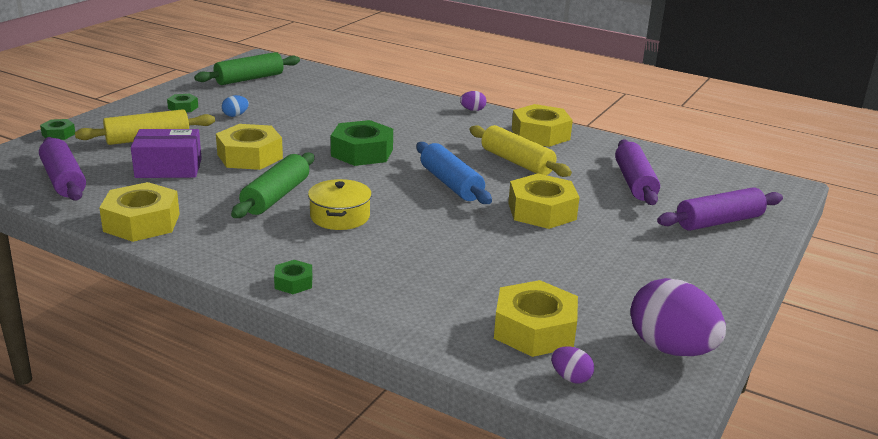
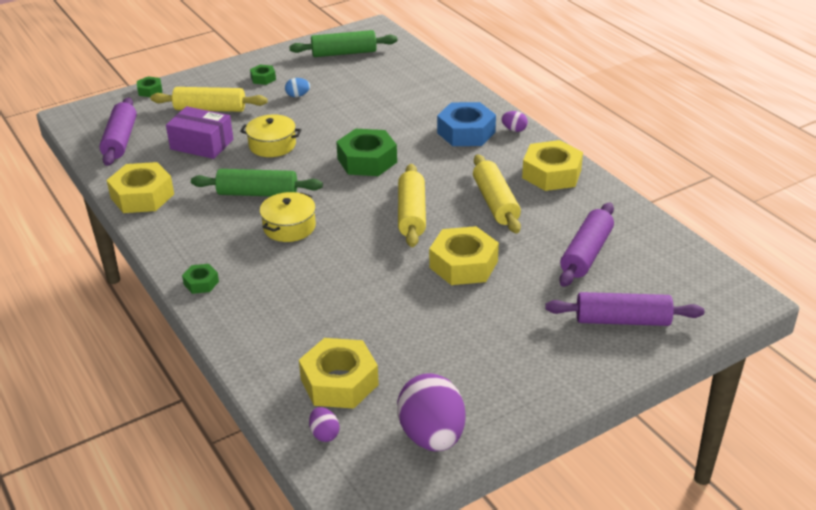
camera: 30 degrees right, 10 degrees up
yellow nut [216,124,283,170] -> yellow pot [240,114,302,157]
green rolling pin [231,152,314,218] -> green rolling pin turned 45 degrees clockwise [191,169,323,197]
blue rolling pin [416,142,492,204] -> yellow rolling pin [398,164,426,247]
none -> blue nut [437,102,496,146]

